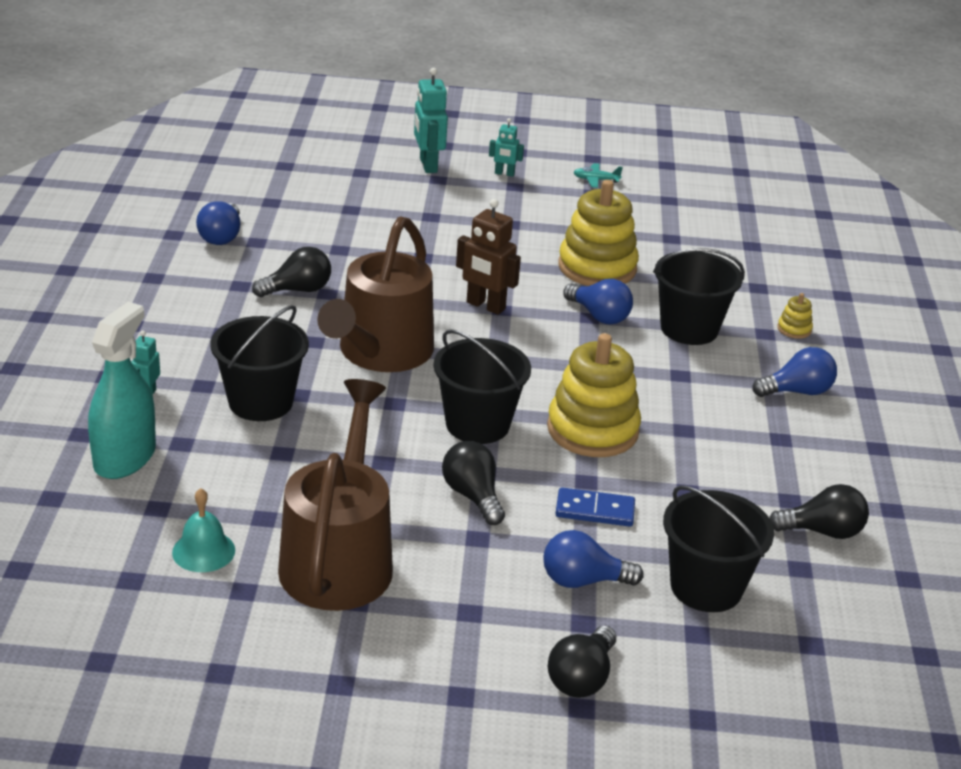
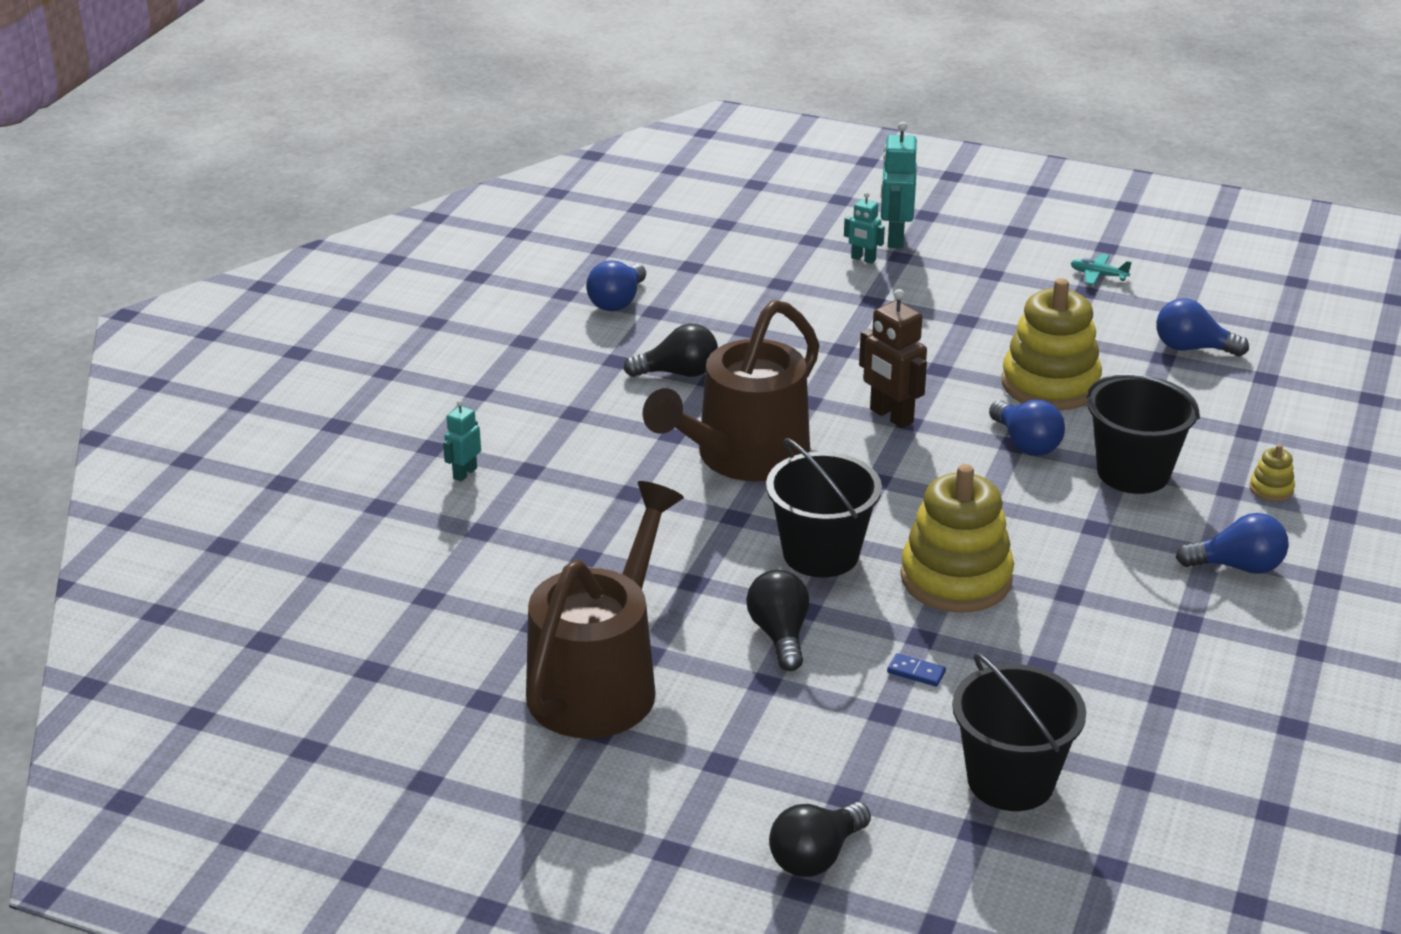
camera: 20 degrees right, 0 degrees up
turquoise spray bottle [88,302,156,479] -> none
turquoise bell [172,488,235,572] -> none
black bucket [211,305,309,421] -> none
turquoise robot [489,118,524,177] -> turquoise robot moved to [844,192,885,264]
blue light bulb [543,530,644,588] -> blue light bulb moved to [1156,298,1249,356]
blue domino [556,487,635,527] -> blue domino [887,653,946,687], size x0.58
black light bulb [769,484,869,539] -> none

